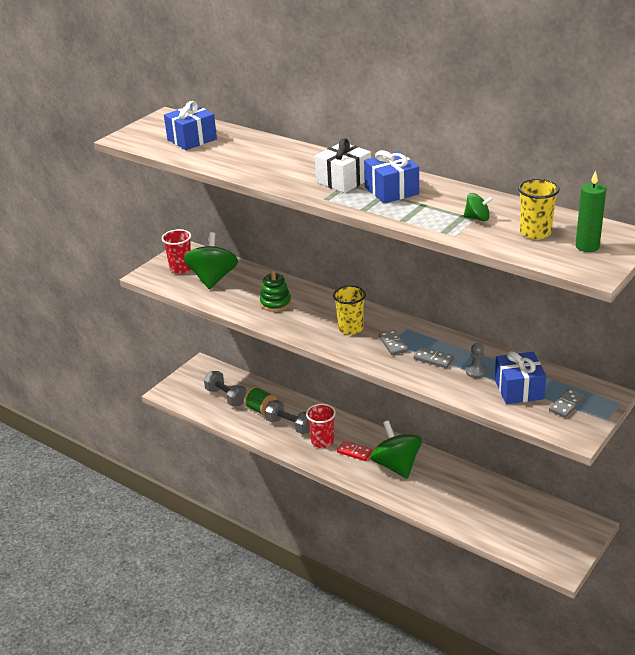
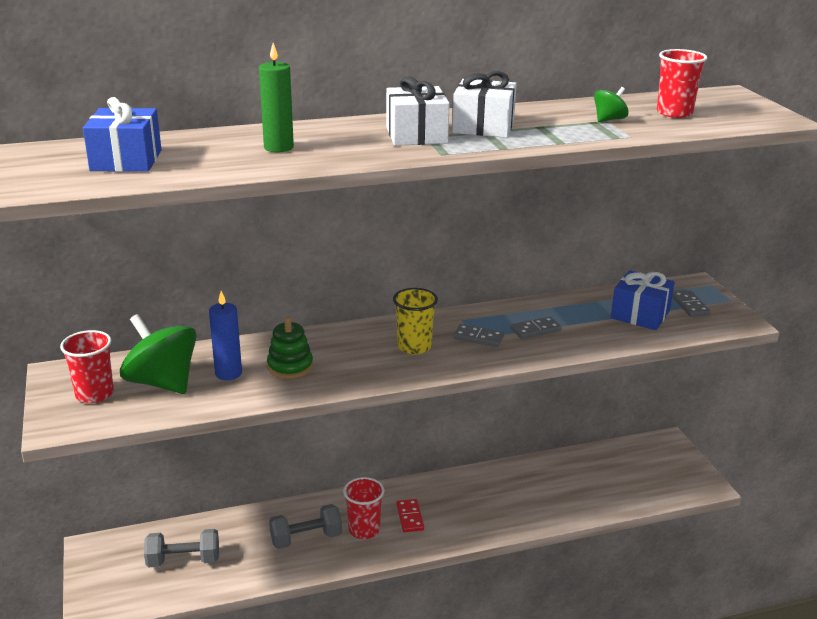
camera: 55 degrees left, 5 degrees down
green spool [244,386,277,416] -> none
red domino [337,441,372,461] -> red domino turned 75 degrees counterclockwise [396,499,424,532]
blue gift [364,150,419,204] -> white gift [452,71,517,138]
green spinning top [370,420,422,479] -> none
grey pawn [466,343,487,378] -> none
yellow cup [518,179,560,239] -> red cup [657,49,707,118]
green candle [575,171,606,252] -> green candle moved to [259,43,294,152]
none -> blue candle [209,291,242,380]

